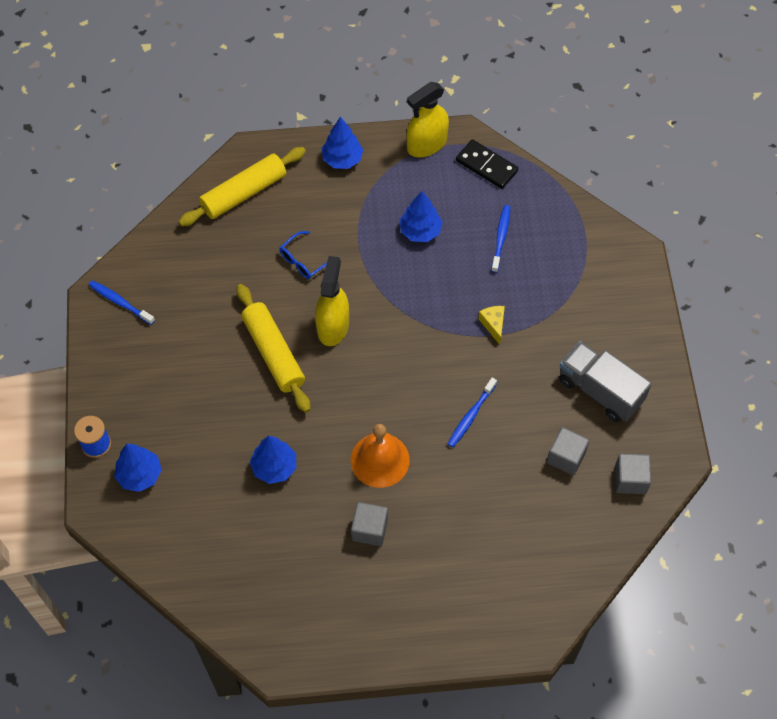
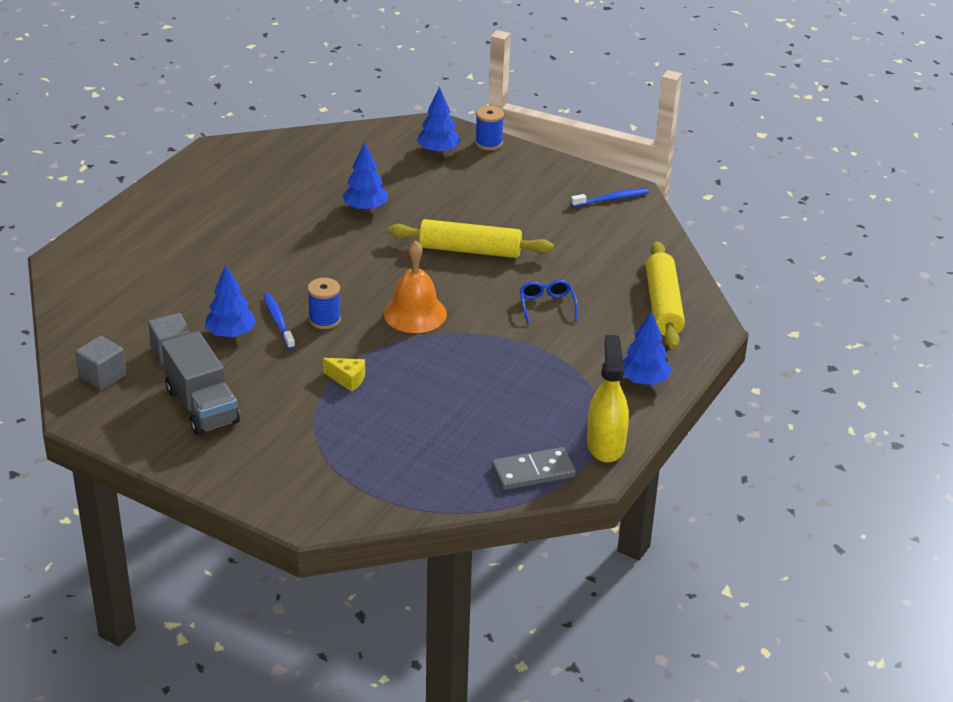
camera: 125 degrees right, 25 degrees down
yellow spray bottle [315,256,349,346] -> none
orange bell [351,424,410,488] -> orange bell moved to [384,240,447,333]
grey cube [351,502,388,546] -> none
blue tree [399,191,442,242] -> blue tree moved to [205,265,256,338]
black domino [456,139,518,189] -> grey domino [492,447,576,490]
blue toothbrush [491,205,510,273] -> none
grey truck [559,341,652,422] -> grey truck turned 75 degrees clockwise [161,331,240,435]
none -> blue spool [307,278,341,329]

